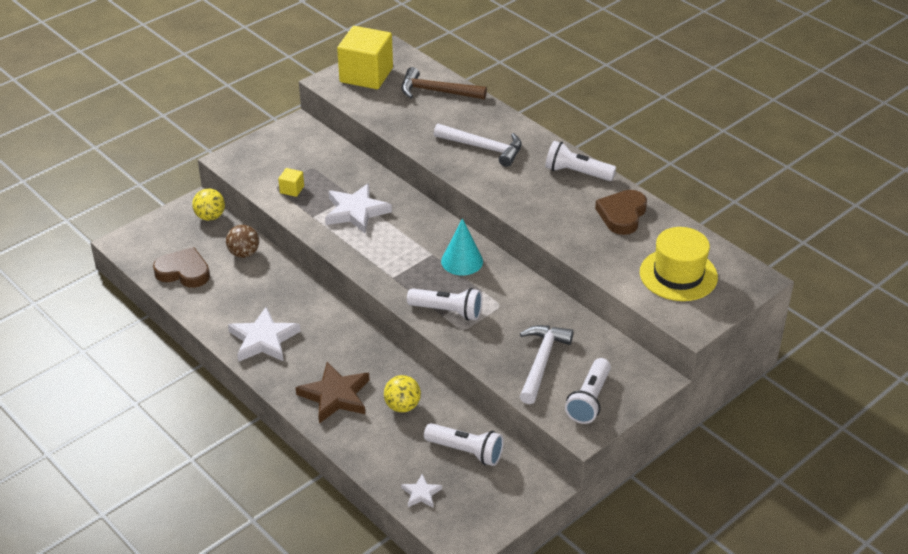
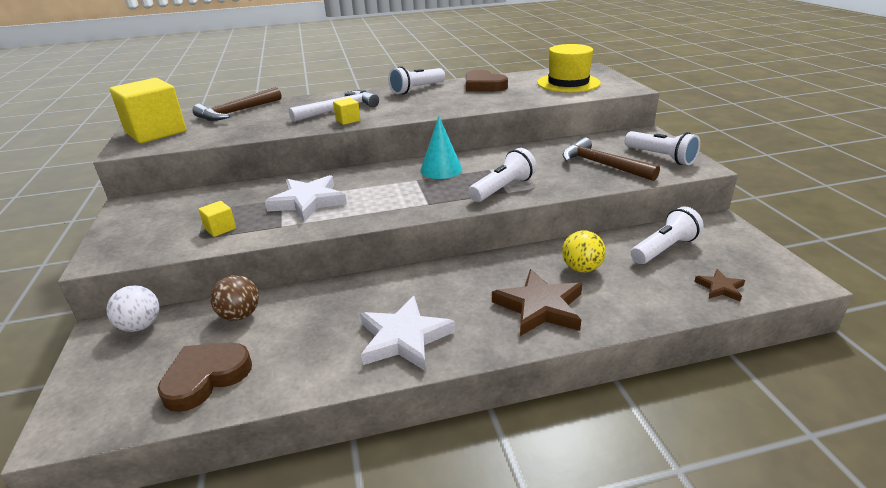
camera: 60 degrees left, 10 degrees down
yellow ball [192,189,225,221] -> white ball [106,285,159,332]
white star [401,474,442,508] -> brown star [694,269,745,301]
white hammer [520,325,573,404] -> brown hammer [562,137,660,181]
none -> yellow cube [333,98,361,125]

